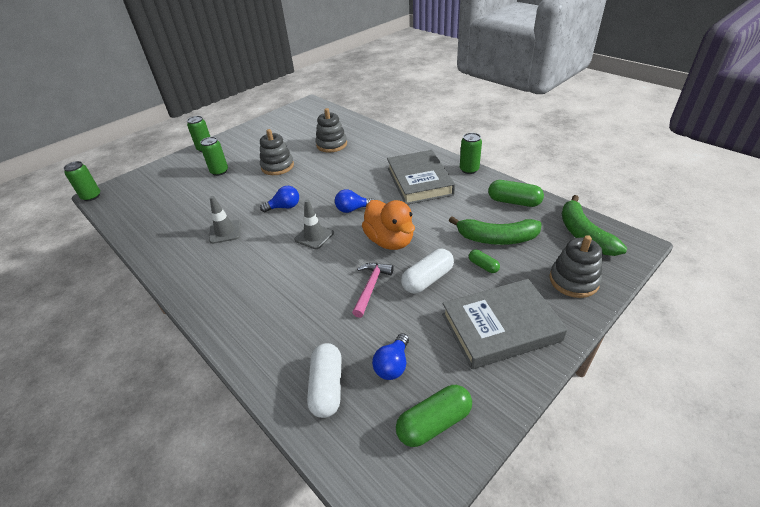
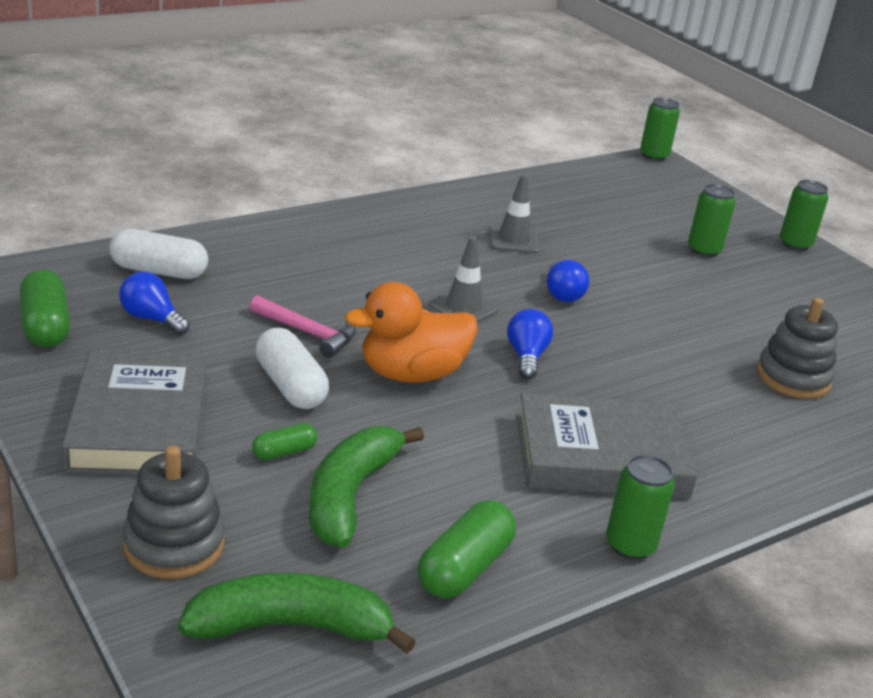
camera: 95 degrees right, 10 degrees down
grey stacking toy [260,129,294,175] -> none

